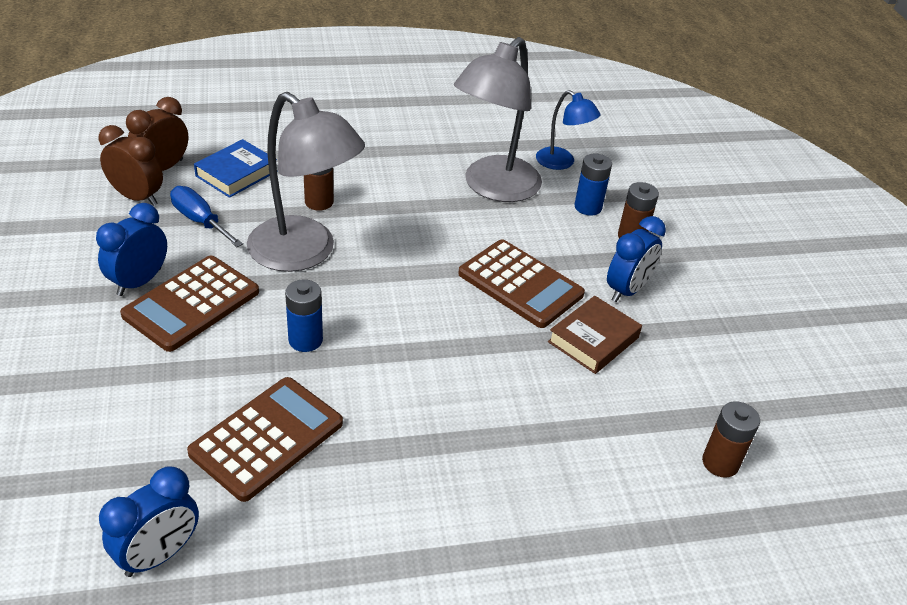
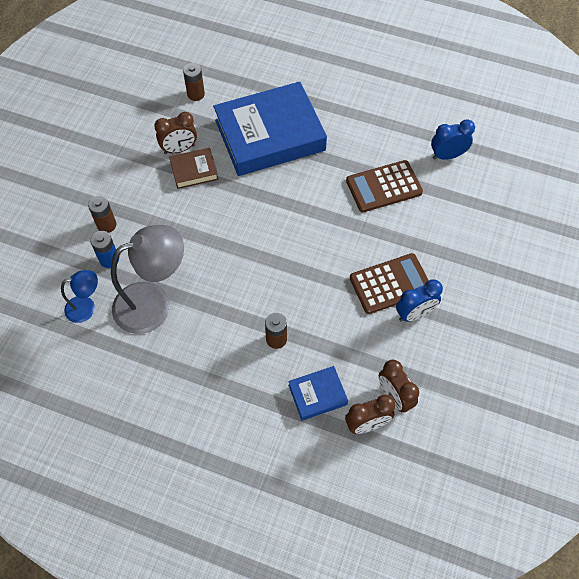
camera: 145 degrees left, 20 degrees up
blue screwdriver [170,186,243,247] -> none
grey lamp [247,92,365,272] -> none
blue battery [285,279,323,352] -> none
brown calculator [458,239,585,328] -> none
blue lamp [536,90,601,170] -> blue lamp turned 90 degrees clockwise [61,270,98,323]
blue clock [607,216,666,302] -> none
none -> brown clock [154,112,197,154]
none -> blue book [213,82,327,176]

